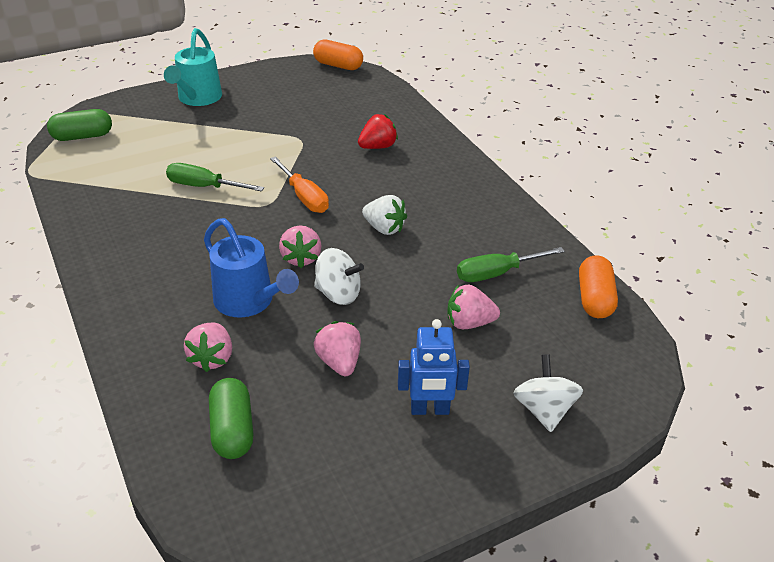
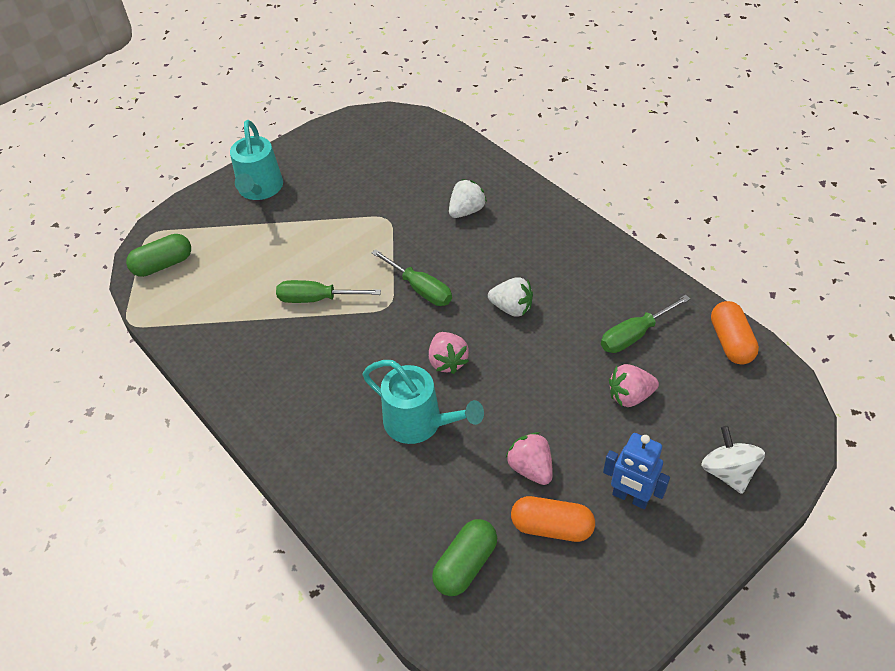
camera: 10 degrees left, 10 degrees up
pink strawberry [184,323,232,372] -> none
blue watering can [204,218,299,317] -> turquoise watering can [362,360,484,444]
green capsule [209,378,254,459] -> green capsule turned 60 degrees clockwise [432,519,497,596]
orange screwdriver [270,156,329,213] -> green screwdriver [372,249,452,306]
orange capsule [313,39,363,70] -> orange capsule moved to [511,496,595,542]
white spinning top [314,248,364,305] -> none
red strawberry [358,114,398,149] -> white strawberry [449,179,487,218]
blue robot [398,319,470,415] -> blue robot turned 45 degrees clockwise [603,433,670,509]

